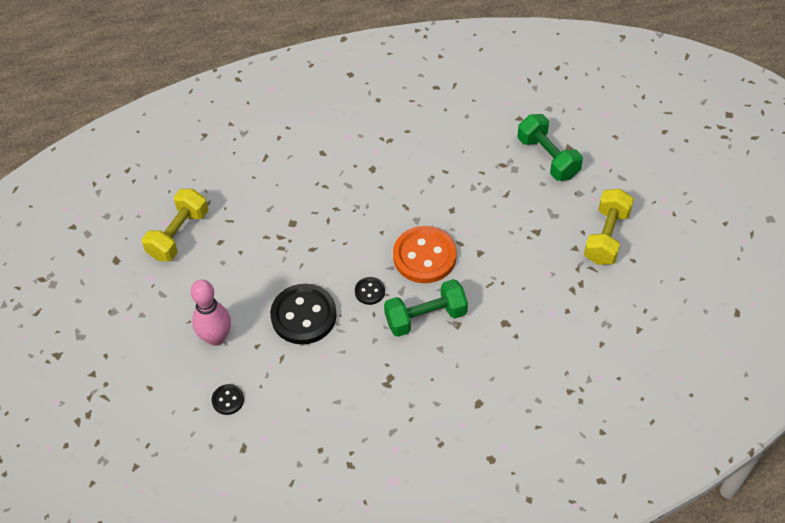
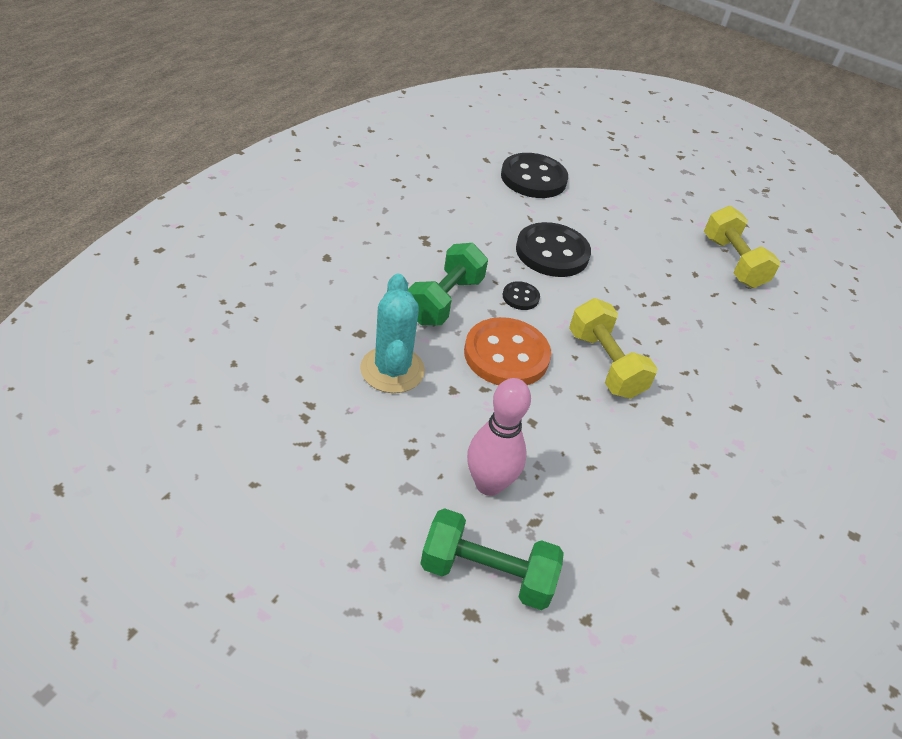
camera: 130 degrees right, 10 degrees down
pink bowling pin [191,280,231,346] -> pink bowling pin moved to [467,378,531,496]
black button [212,384,244,415] -> black button [501,153,568,198], size x2.13
yellow dumbbell [584,189,634,265] -> yellow dumbbell moved to [569,298,658,399]
none -> turquoise cactus [360,274,425,393]

